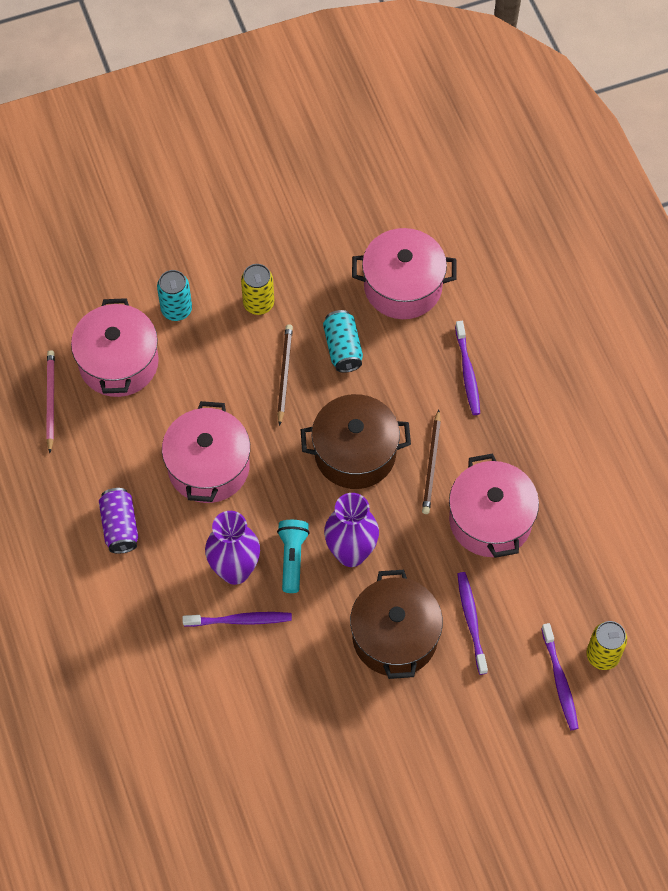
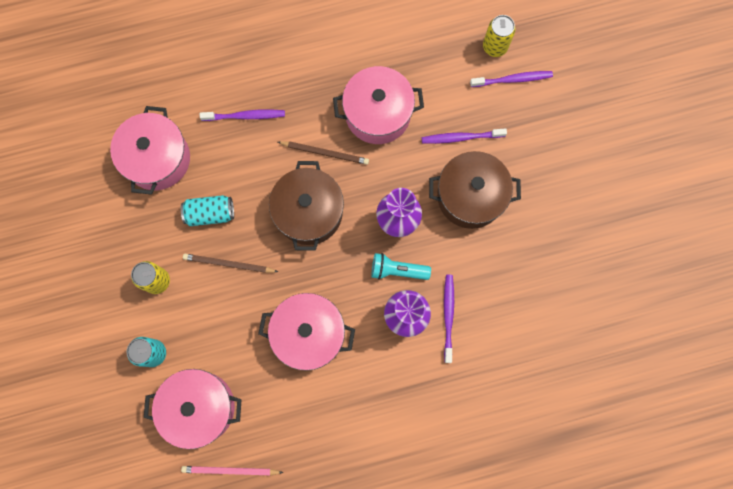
camera: 85 degrees left, 15 degrees up
purple can [99,488,138,554] -> none

